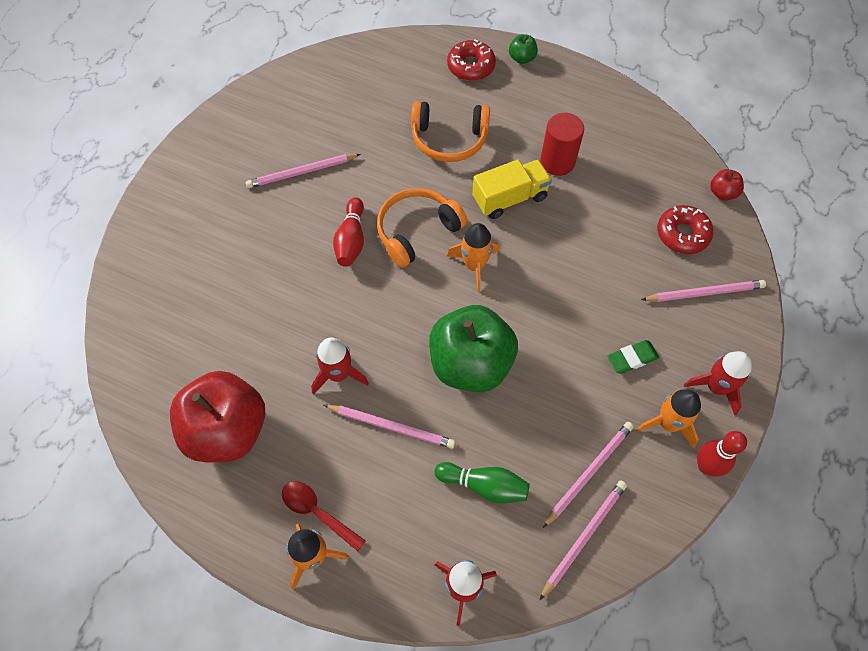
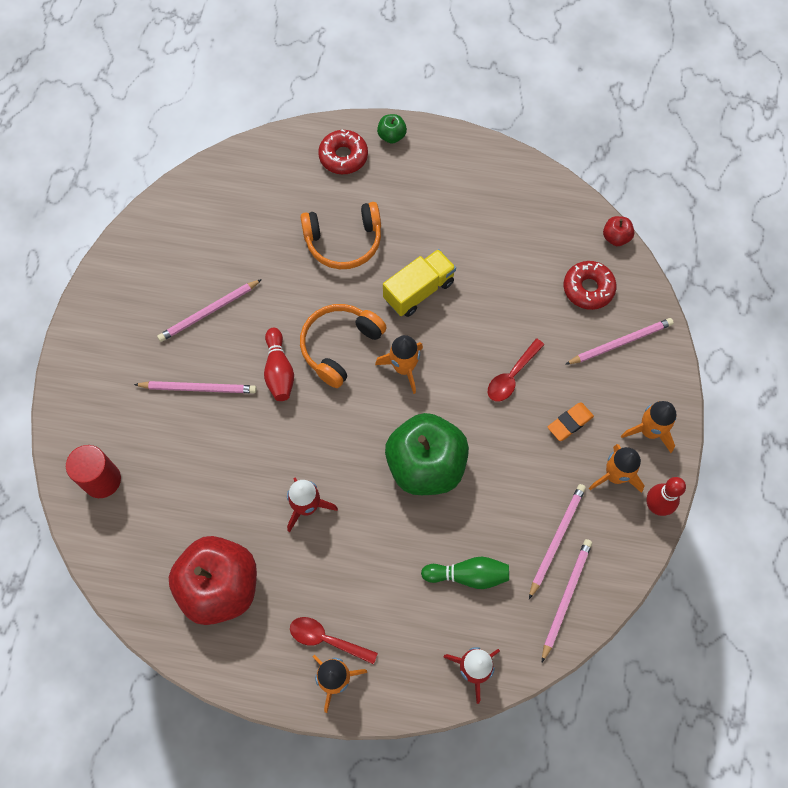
camera: 15 degrees left, 5 degrees up
pink pencil [324,405,456,449] -> pink pencil moved to [134,381,257,393]
red cylinder [540,113,584,176] -> red cylinder moved to [66,445,121,498]
green eraser [607,340,659,374] -> orange eraser [548,403,594,441]
red rocket [684,351,752,415] -> orange rocket [621,401,677,453]
none -> red spoon [488,339,545,402]

